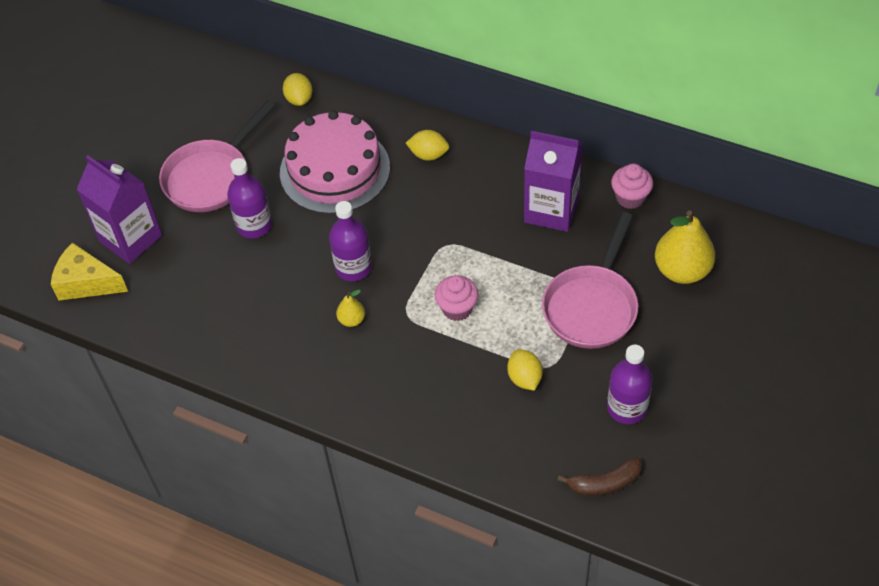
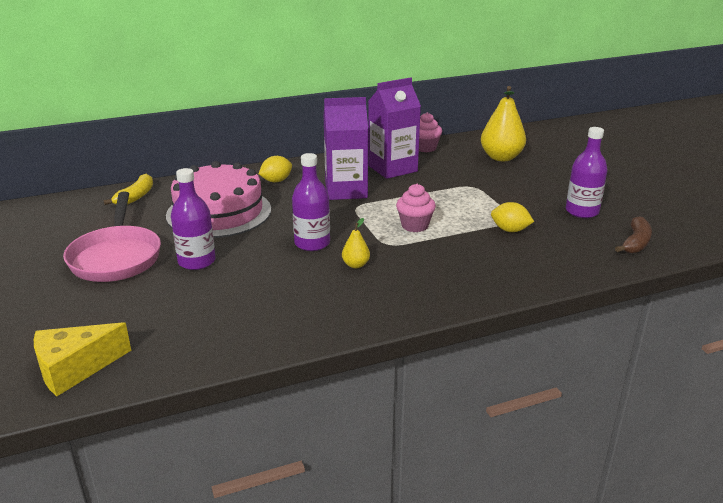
camera: 50 degrees left, 25 degrees down
purple carton [76,155,162,264] -> purple carton moved to [324,97,368,200]
yellow lemon [283,73,312,106] -> yellow banana [104,174,153,205]
pink pan [542,212,638,349] -> none

